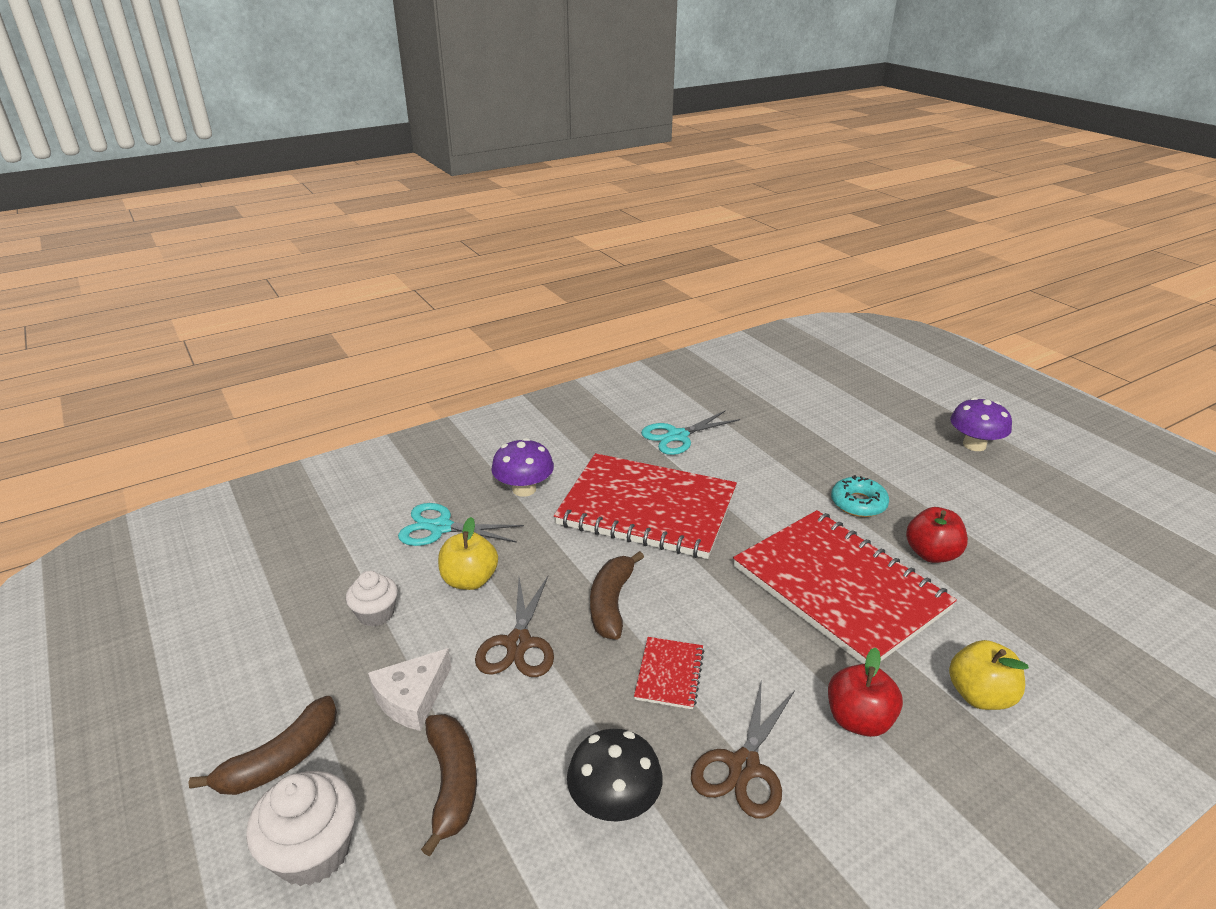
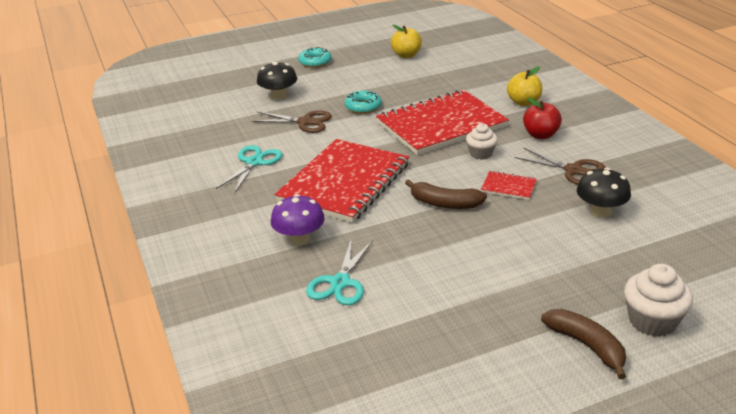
camera: 80 degrees left, 0 degrees up
white cupcake [346,571,398,627] -> white cupcake moved to [466,124,498,160]
white cheese [368,648,451,731] -> none
brown banana [421,714,477,856] -> none
yellow apple [438,517,498,590] -> yellow apple moved to [391,25,422,58]
brown scissors [475,576,554,677] -> brown scissors moved to [252,110,332,133]
turquoise scissors [641,410,740,455] -> turquoise scissors turned 135 degrees counterclockwise [216,145,283,193]
red apple [906,507,968,563] -> none
purple mushroom [950,397,1012,451] -> turquoise donut [298,47,332,68]
none -> black mushroom [257,62,297,100]

